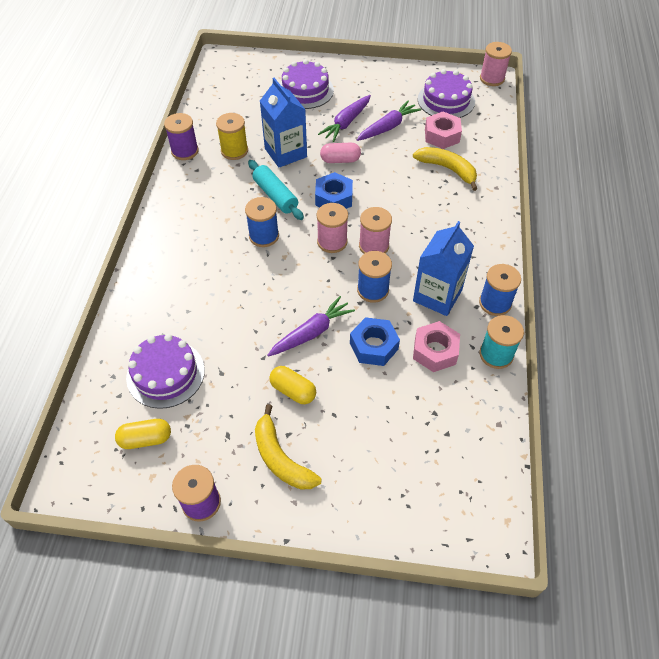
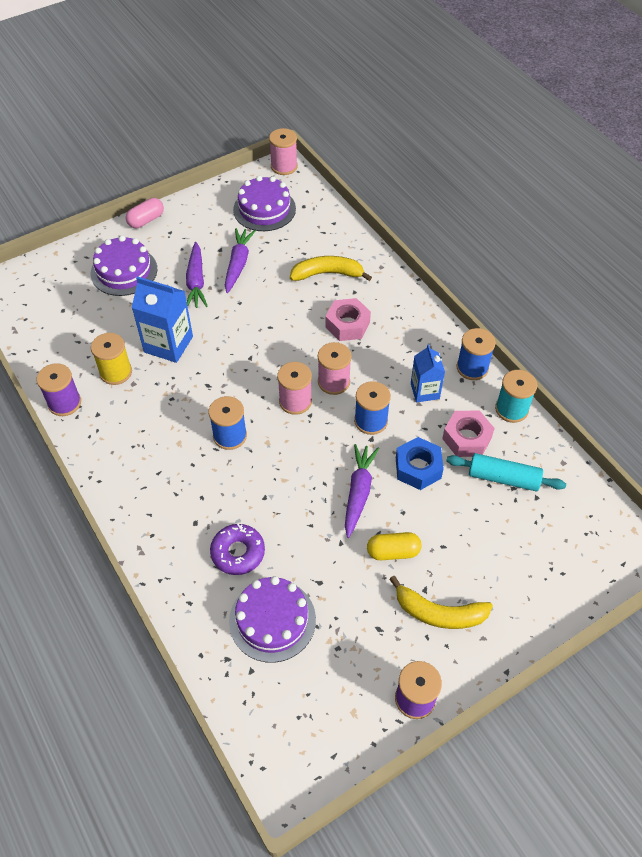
camera: 40 degrees left, 0 degrees up
yellow capsule [115,419,171,449] -> none
turquoise rolling pin [248,160,304,220] -> turquoise rolling pin moved to [446,453,566,491]
blue nut [315,172,353,209] -> none
pink capsule [320,143,361,163] -> pink capsule moved to [126,198,164,228]
blue carton [413,221,474,316] -> blue carton [411,344,445,402], size x0.64
pink nut [425,112,462,149] -> pink nut moved to [325,298,371,341]
none -> purple donut [210,523,265,575]

